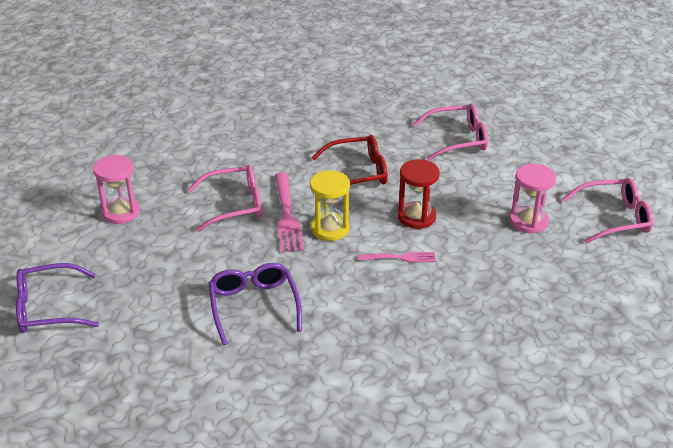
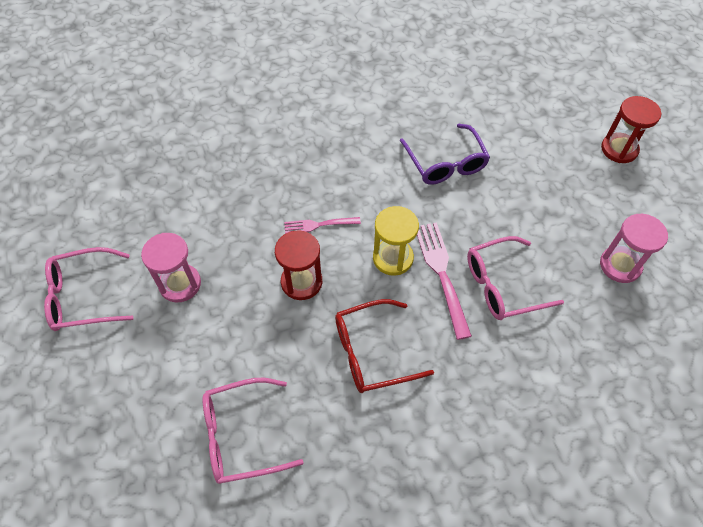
camera: 175 degrees right, 20 degrees up
purple glasses [16,263,99,333] -> red hourglass [601,96,661,163]

